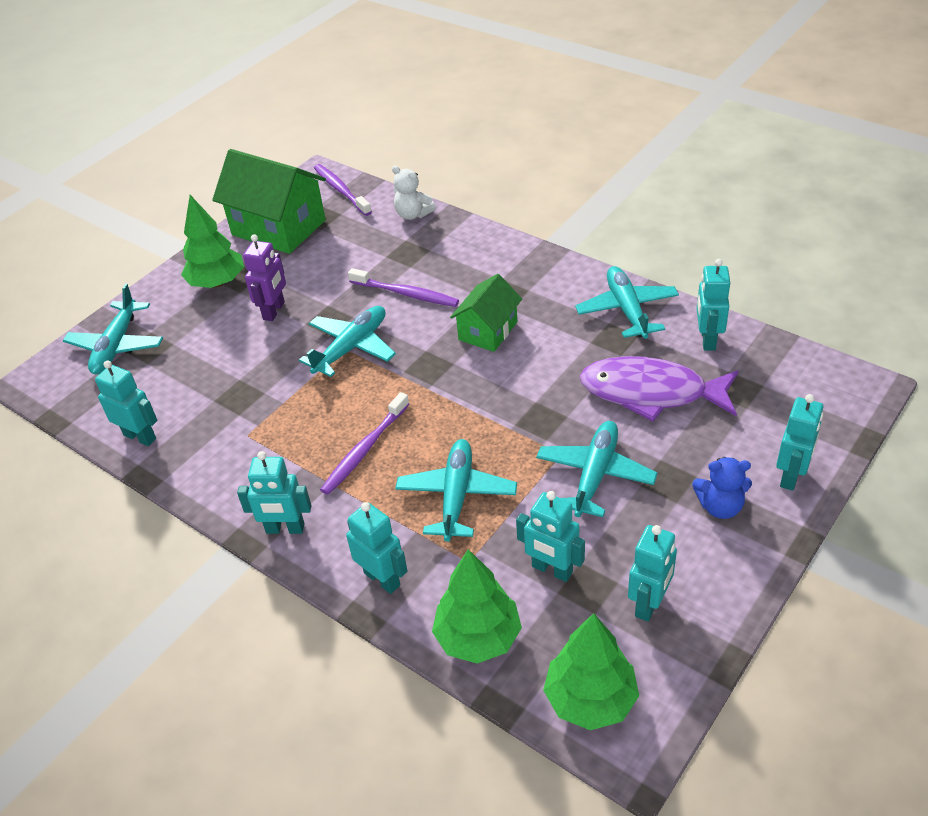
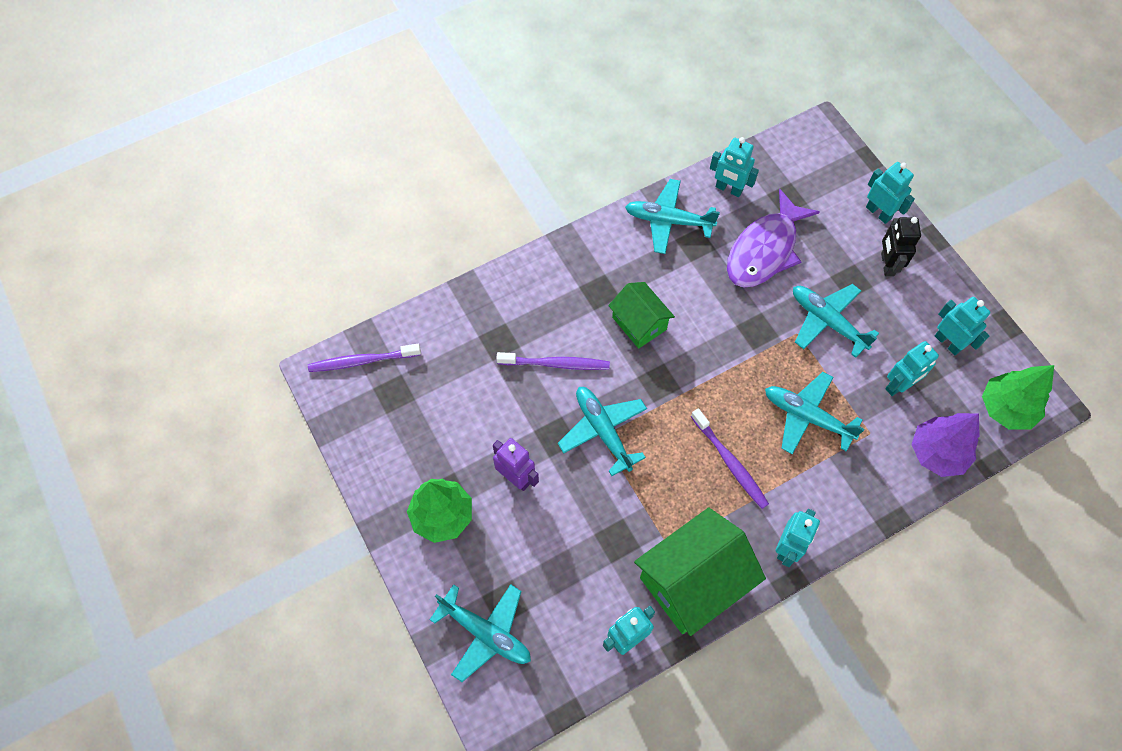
camera: 70 degrees left, 20 degrees up
green house [212,149,326,254] -> green house moved to [634,507,766,636]
turquoise robot [346,502,407,594] -> none
purple toothbrush [348,268,459,307] -> purple toothbrush turned 45 degrees clockwise [496,352,610,370]
white teddy bear [392,166,436,220] -> none
green tree [432,549,522,664] -> purple tree [911,413,980,477]
blue teddy bear [692,457,752,519] -> black robot [881,217,921,276]

